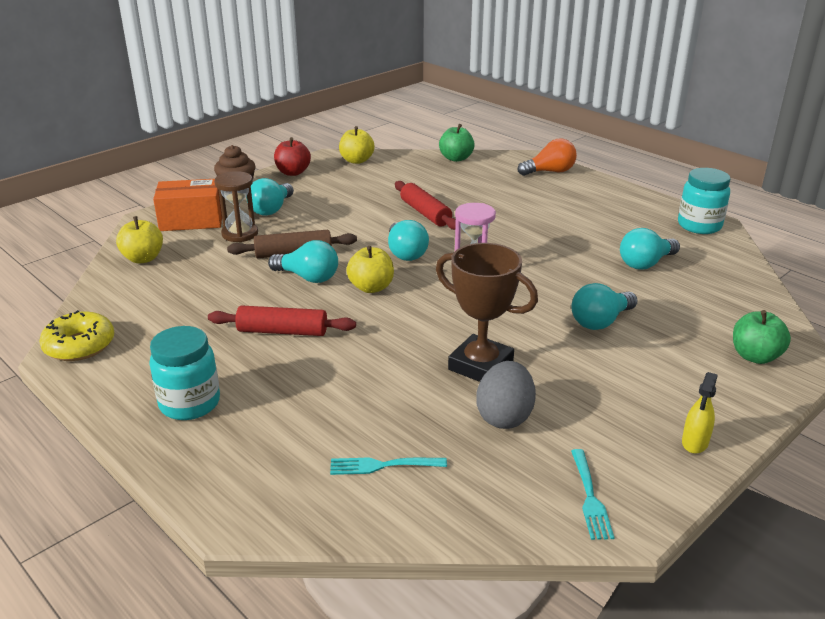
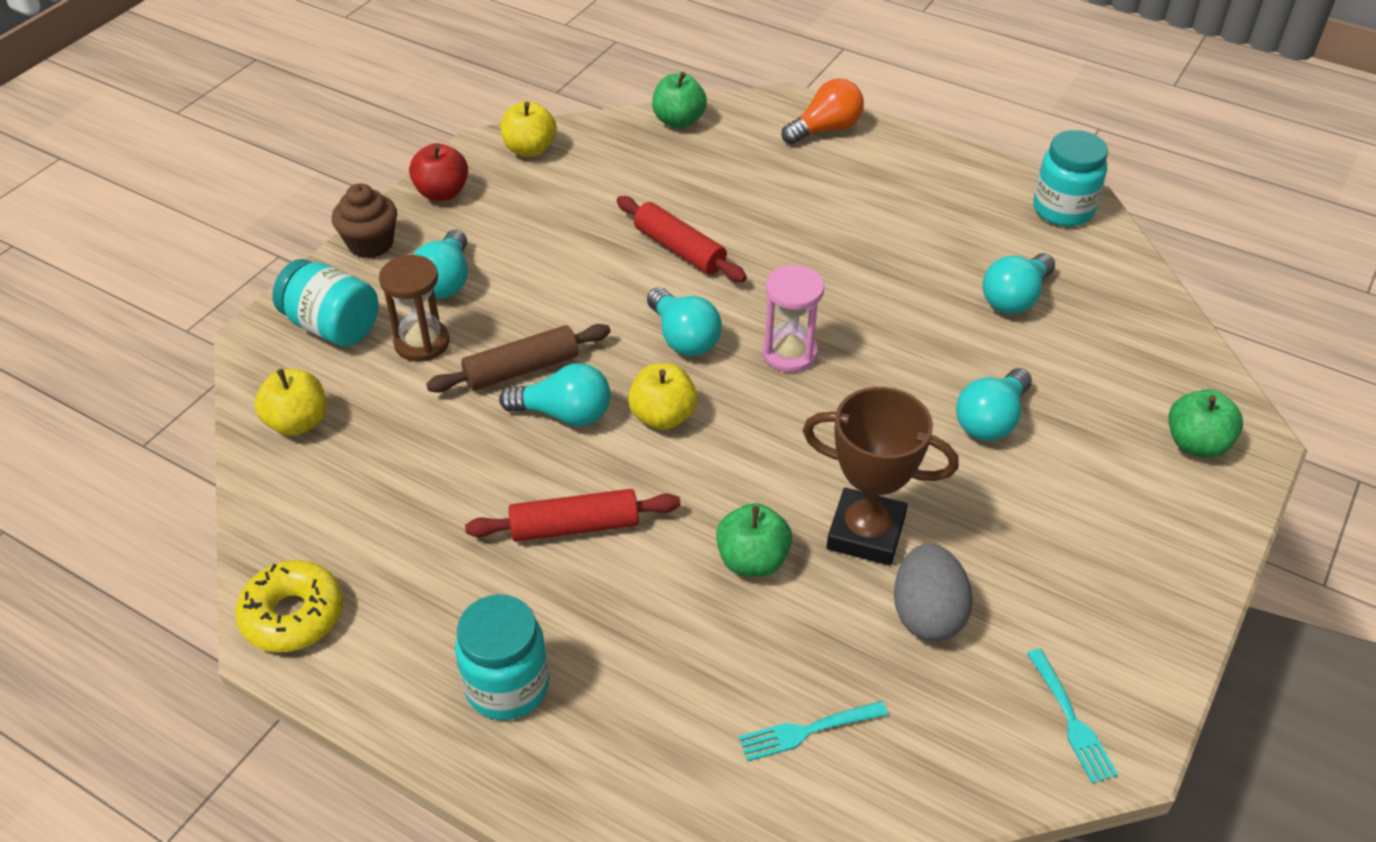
camera: 15 degrees left, 15 degrees up
orange box [153,179,222,231] -> turquoise jar [272,259,378,347]
yellow spray bottle [682,372,717,454] -> none
none -> green apple [716,503,792,577]

